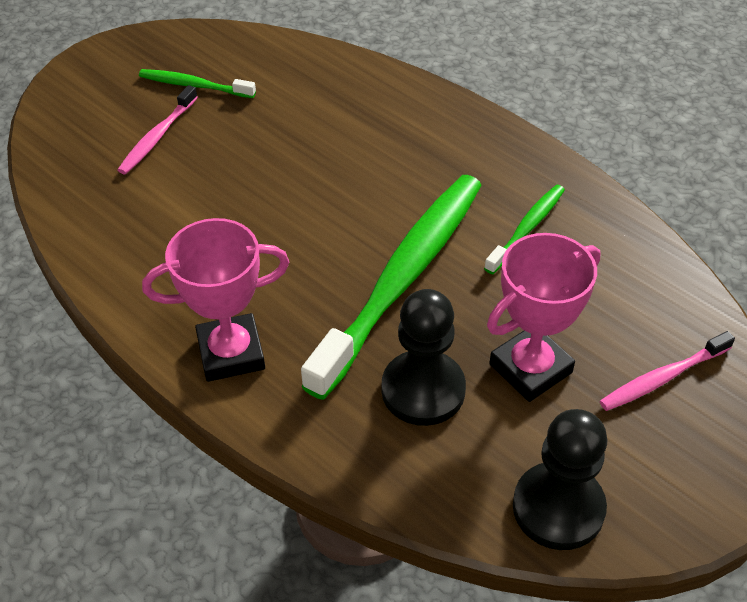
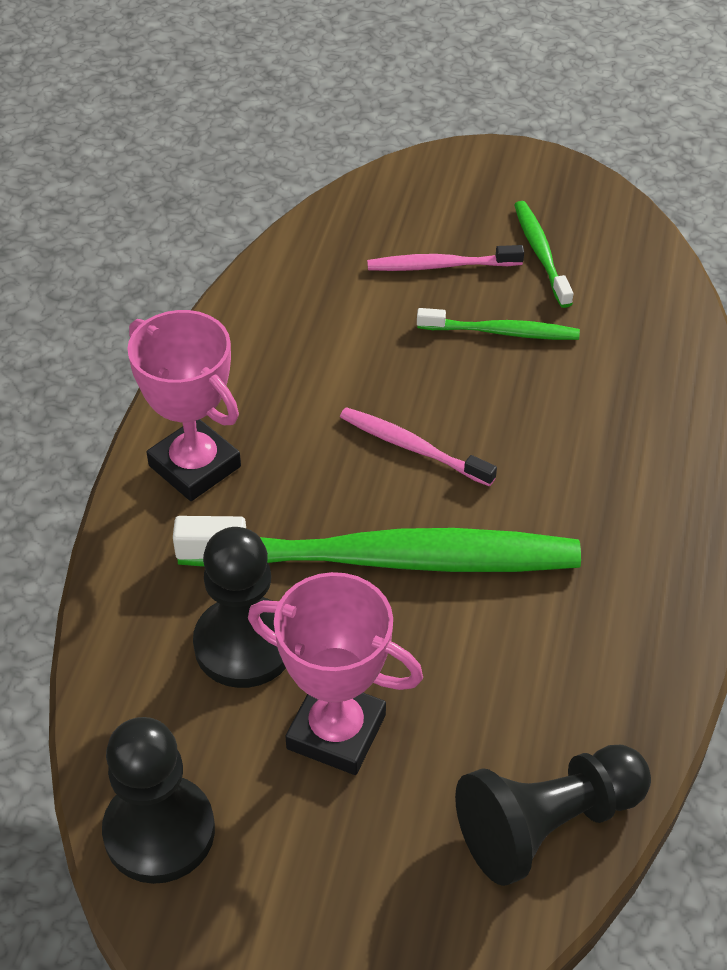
camera: 60 degrees right, 0 degrees up
green toothbrush [484,185,565,274] -> green toothbrush moved to [417,308,580,340]
pink toothbrush [600,331,735,411] -> pink toothbrush moved to [340,407,497,487]
none -> black pawn [455,745,651,886]

